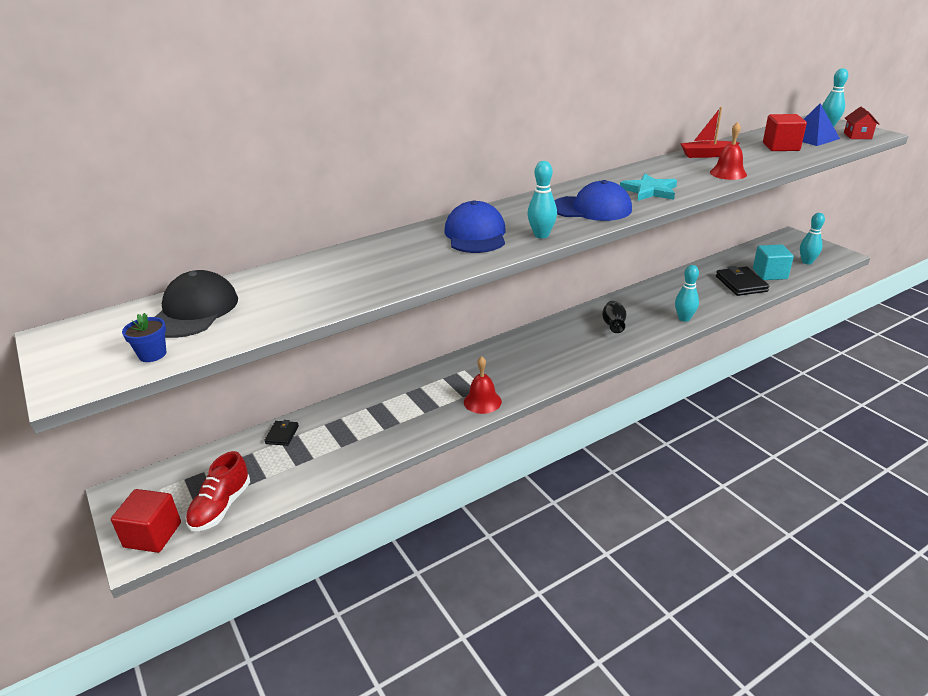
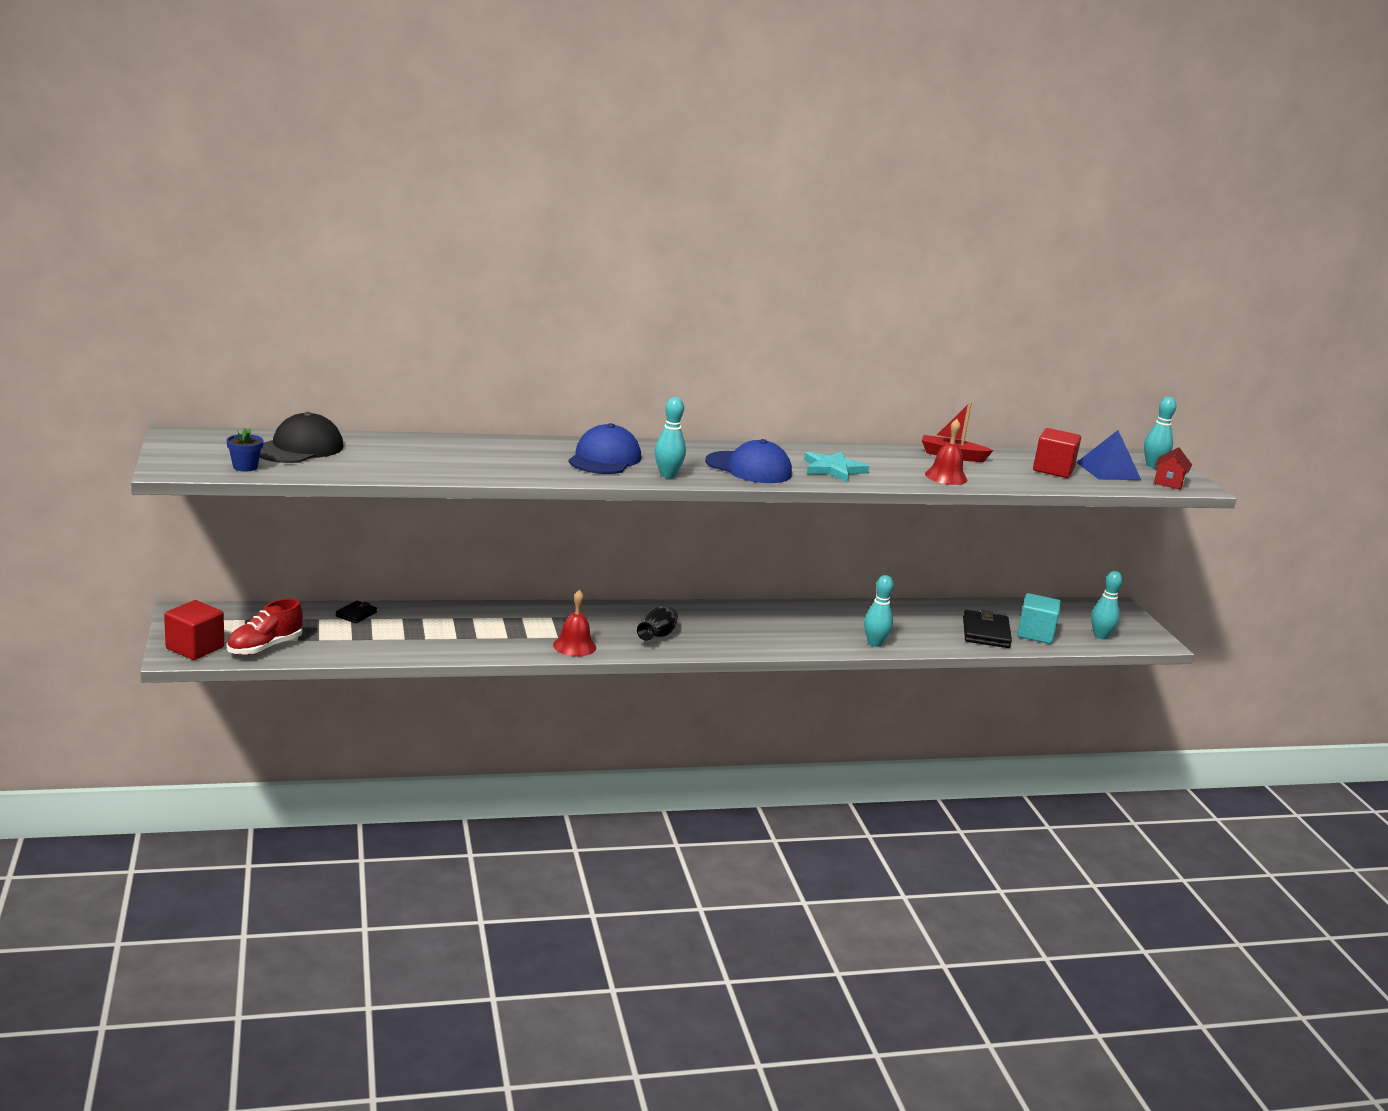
camera: 15 degrees right, 10 degrees down
black vase [602,301,626,333] -> black vase moved to [637,606,678,641]

